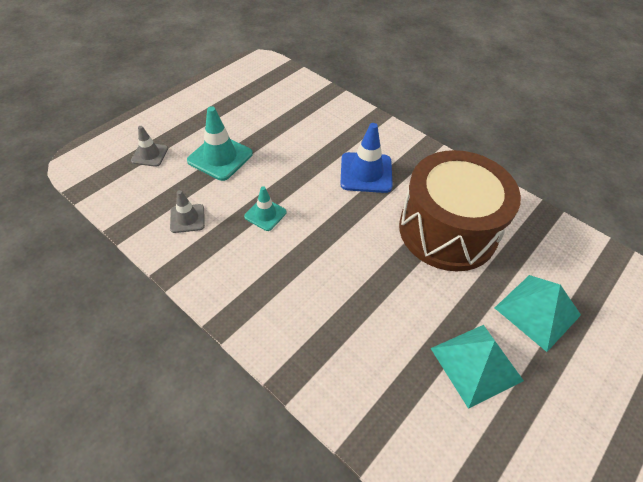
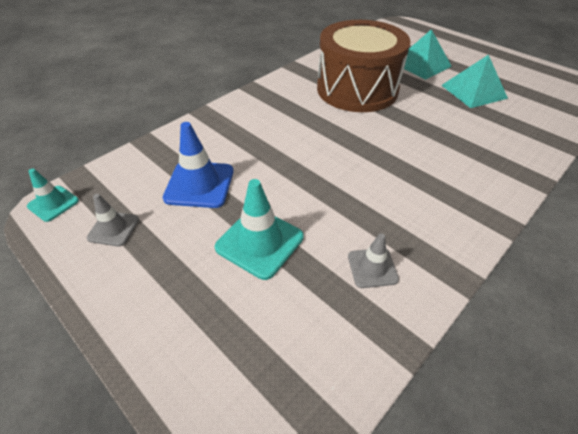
camera: 85 degrees left, 5 degrees down
grey traffic cone [131,126,168,167] -> grey traffic cone moved to [87,194,139,247]
turquoise traffic cone [244,186,287,231] -> turquoise traffic cone moved to [27,169,79,222]
blue traffic cone [340,123,393,193] -> blue traffic cone moved to [163,122,234,208]

